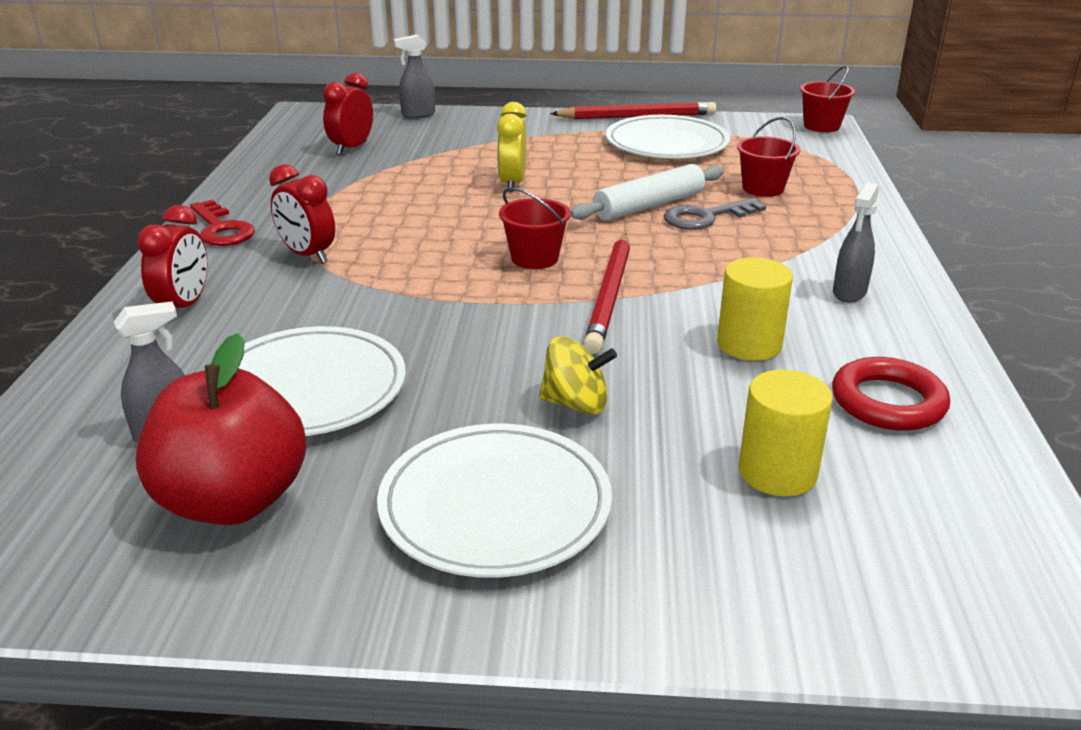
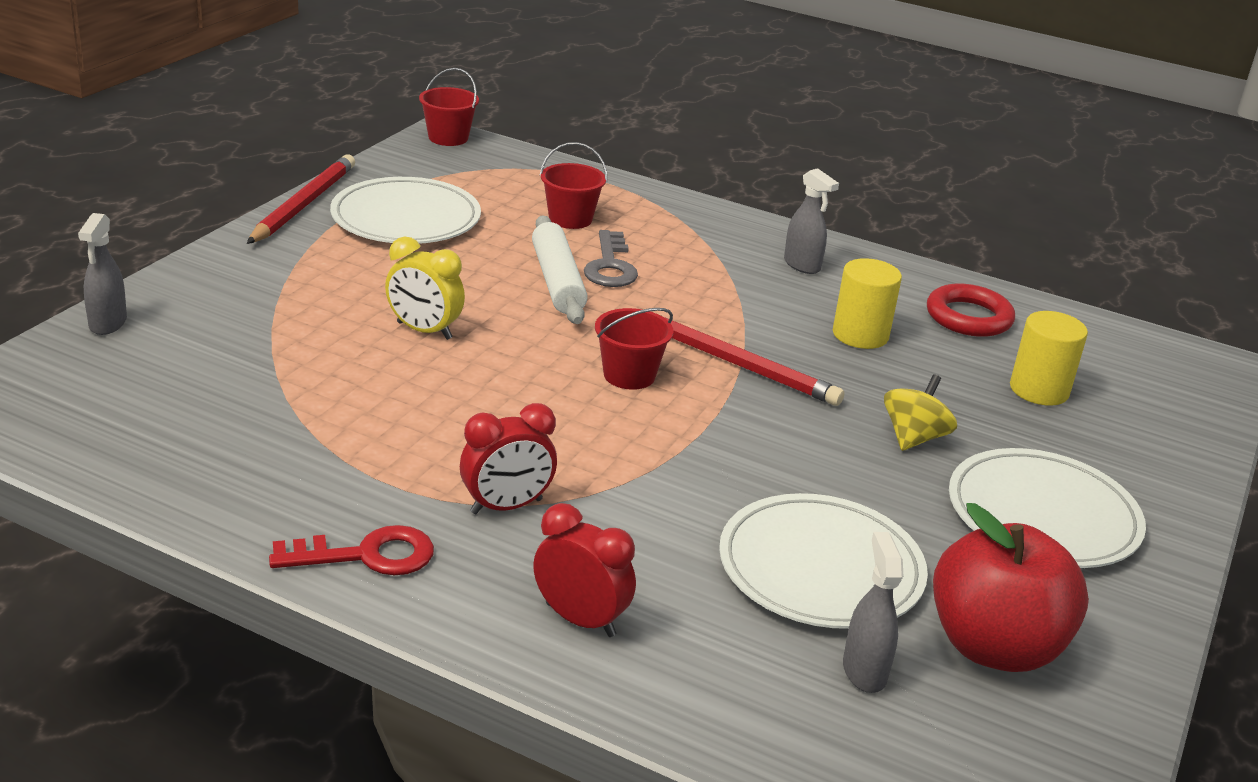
camera: 70 degrees left, 0 degrees up
red clock [323,73,373,155] -> none

